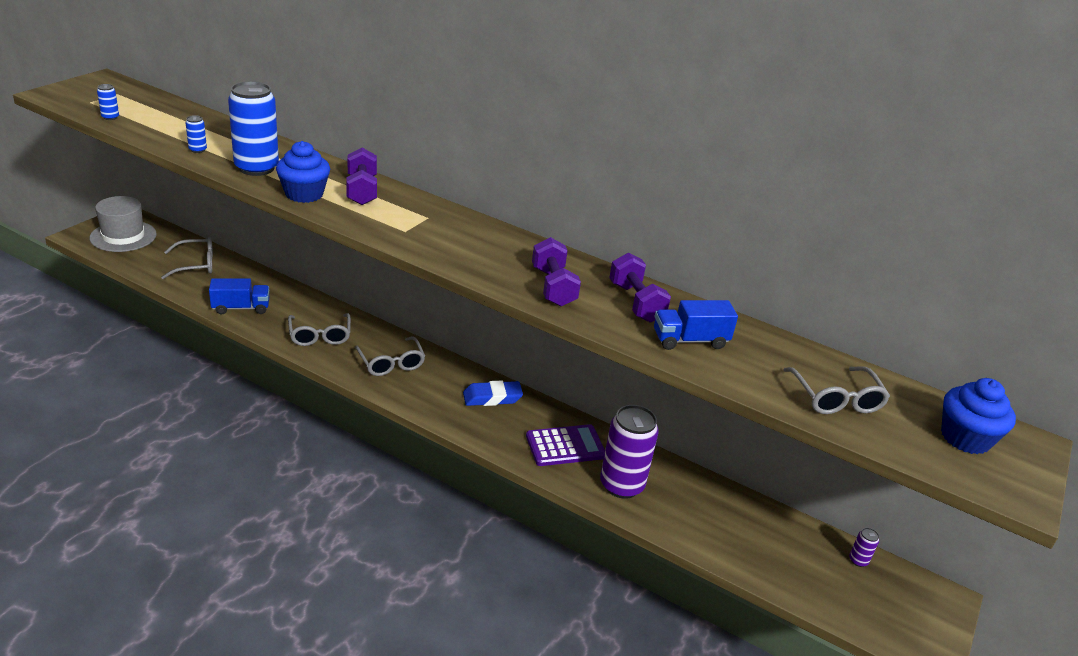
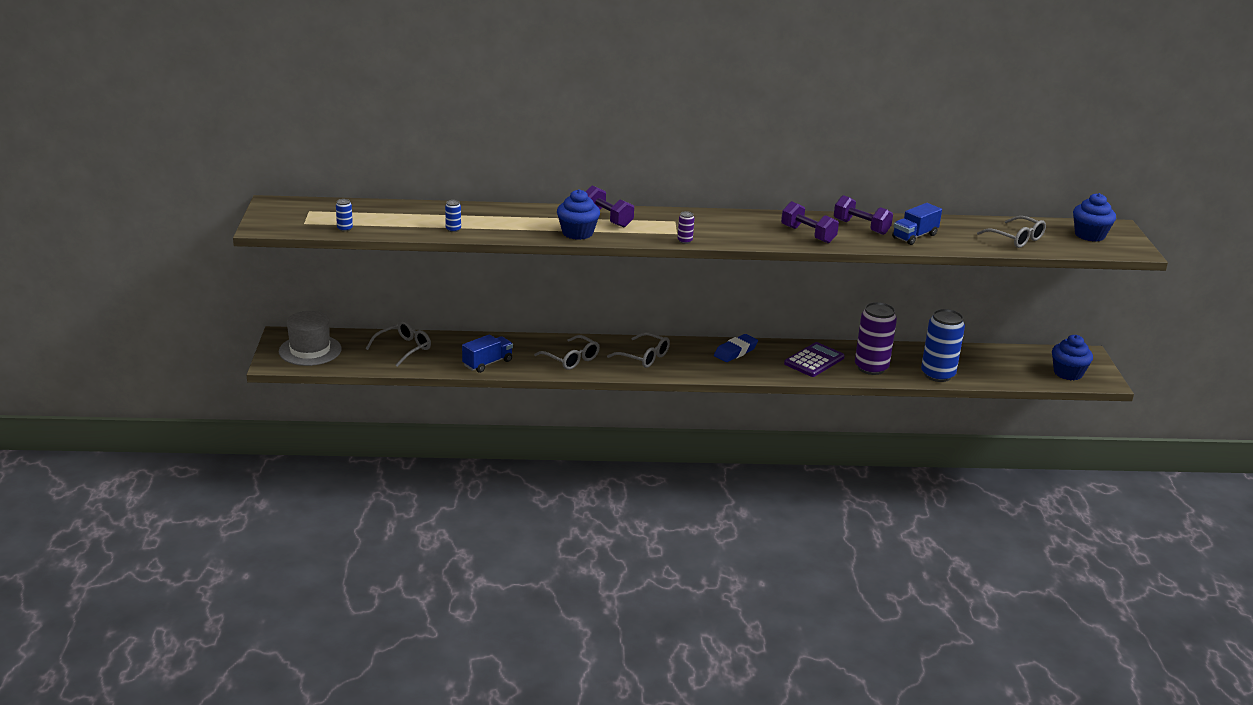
camera: 30 degrees left, 5 degrees down
blue can [228,81,279,176] -> blue can moved to [921,309,965,382]
purple can [849,528,879,567] -> purple can moved to [677,211,694,244]
none -> blue cupcake [1052,335,1093,380]

